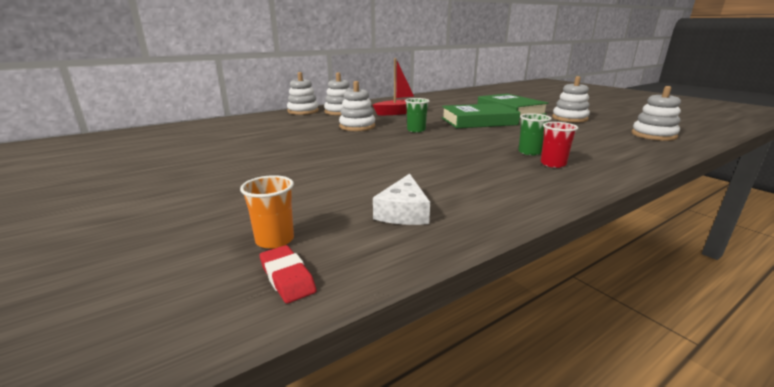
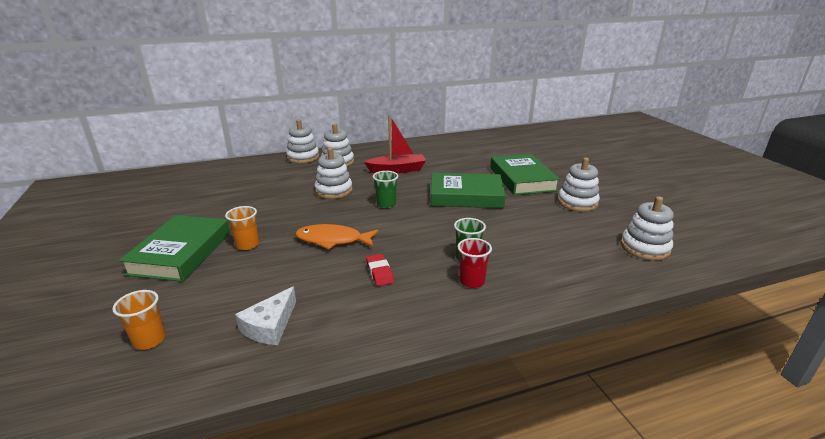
camera: 15 degrees right, 5 degrees up
red eraser [260,245,317,303] -> red eraser moved to [366,254,394,286]
none -> green book [119,215,230,282]
none -> orange cup [225,206,259,250]
none -> orange fish [295,224,379,249]

